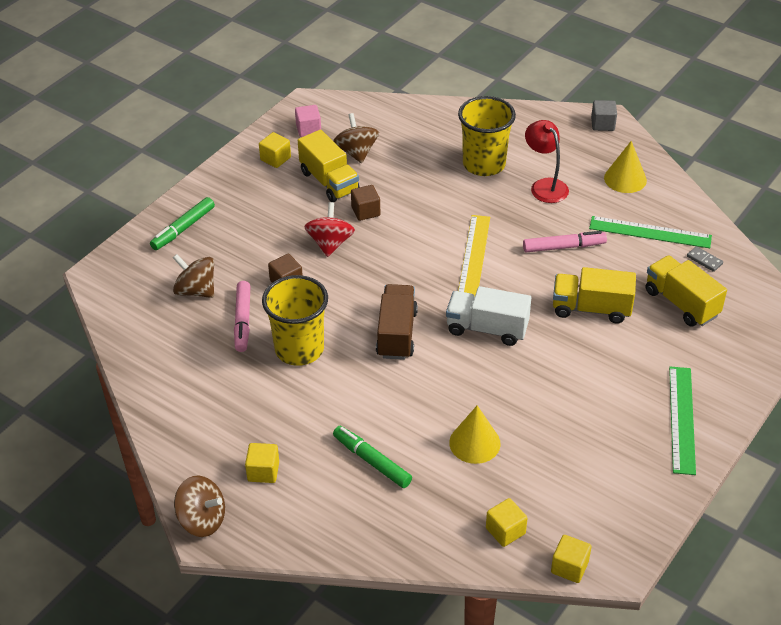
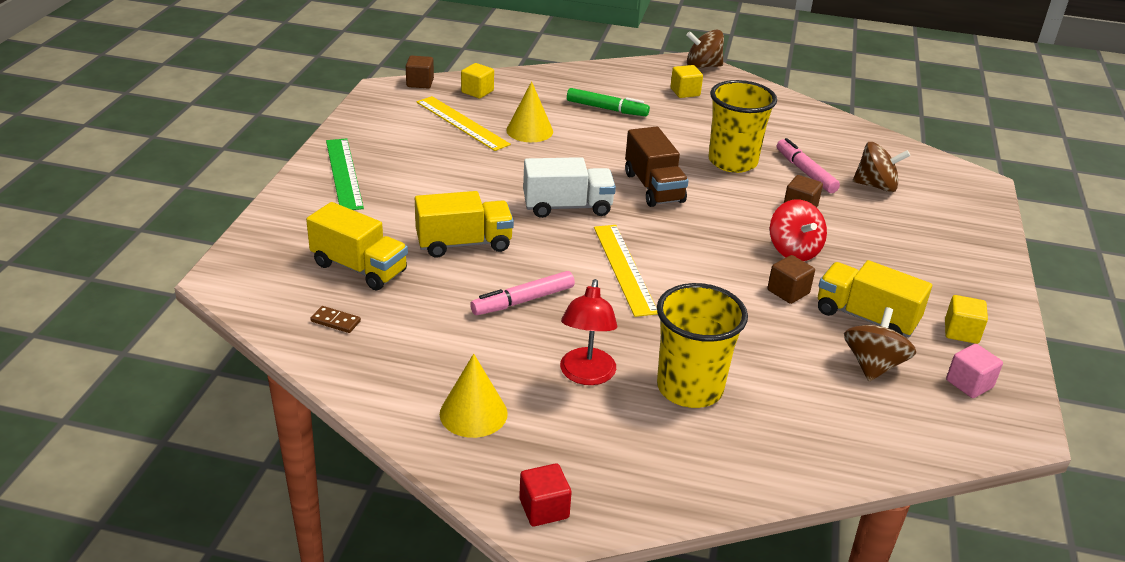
camera: 155 degrees right, 10 degrees down
green marker [150,197,215,250] -> none
brown spinning top [333,113,379,163] -> brown spinning top turned 120 degrees counterclockwise [844,307,916,381]
red lamp [525,120,569,203] -> red lamp turned 60 degrees clockwise [560,279,617,385]
yellow cube [551,535,591,583] -> brown cube [406,55,434,88]
green ruler [589,216,712,248] -> none
grey cube [591,100,617,131] -> red cube [519,463,572,526]
grey domino [687,246,723,272] -> brown domino [310,306,361,333]
none -> yellow ruler [417,96,511,151]

